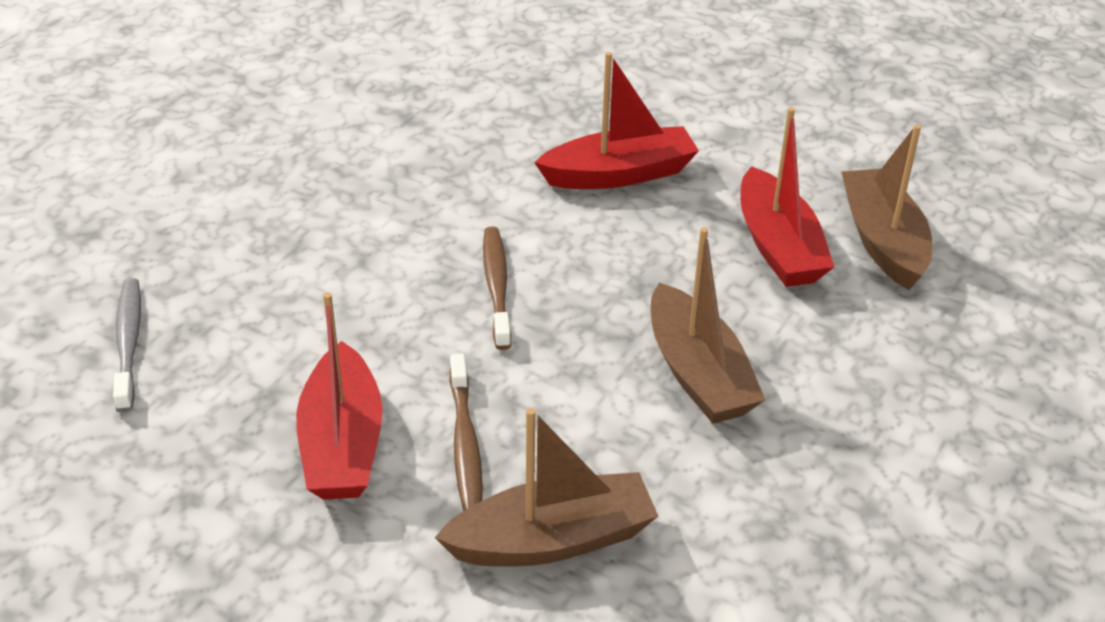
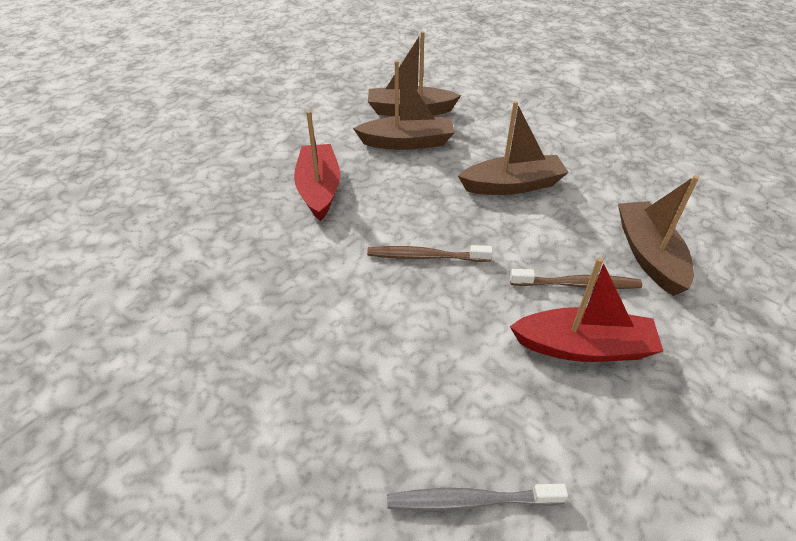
camera: 80 degrees left, 5 degrees up
red boat [740,107,834,287] -> brown boat [353,60,455,150]

